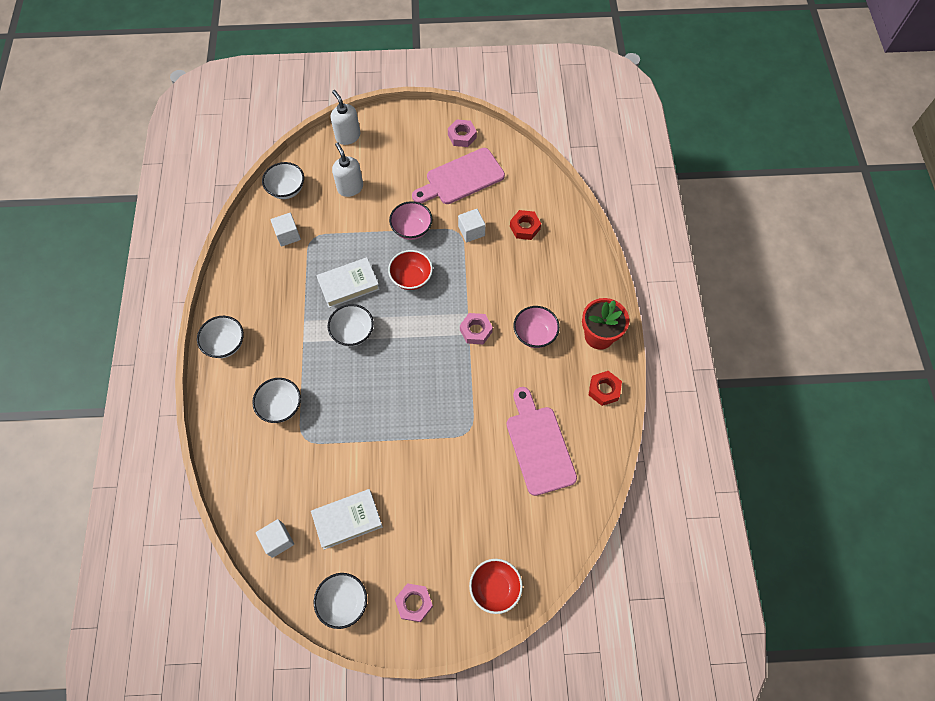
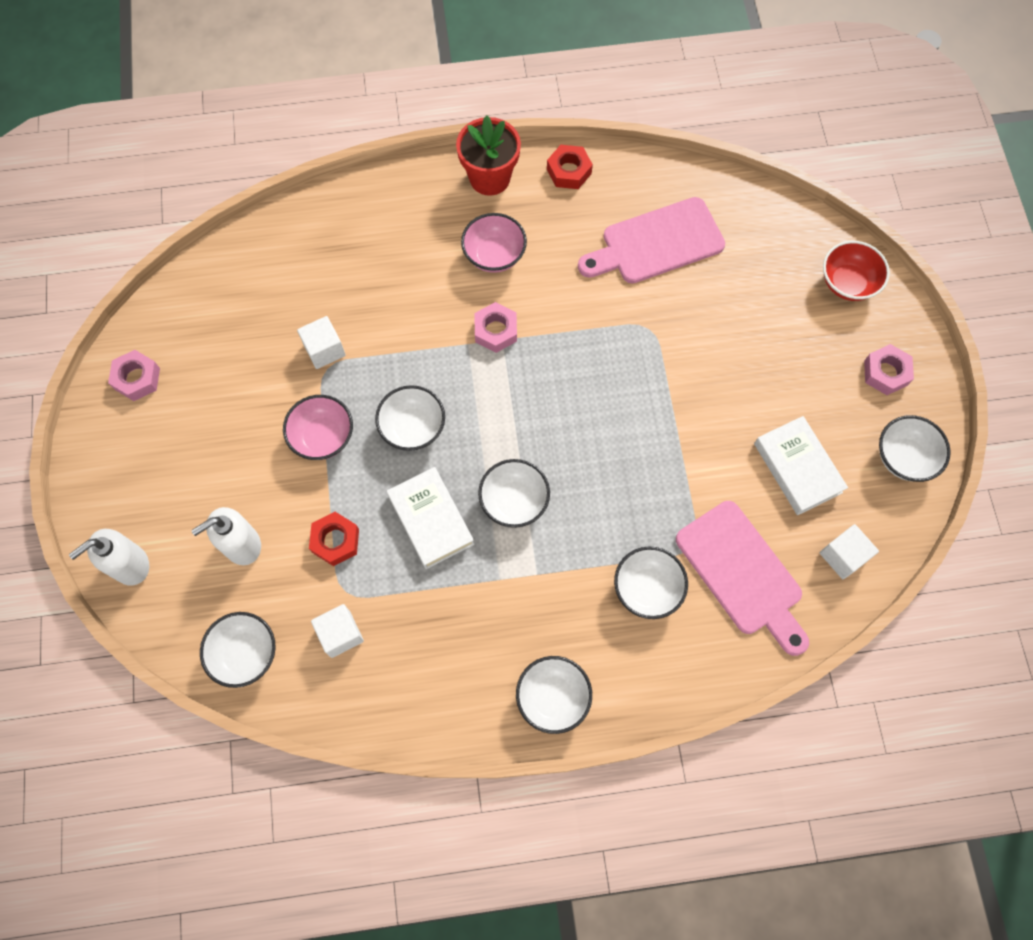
camera: 95 degrees left, 5 degrees up
red bowl [388,250,433,290] -> white bowl [375,385,445,451]
pink cutting board [412,148,505,204] -> pink cutting board moved to [676,501,809,656]
red nut [510,210,541,240] -> red nut moved to [309,512,359,566]

